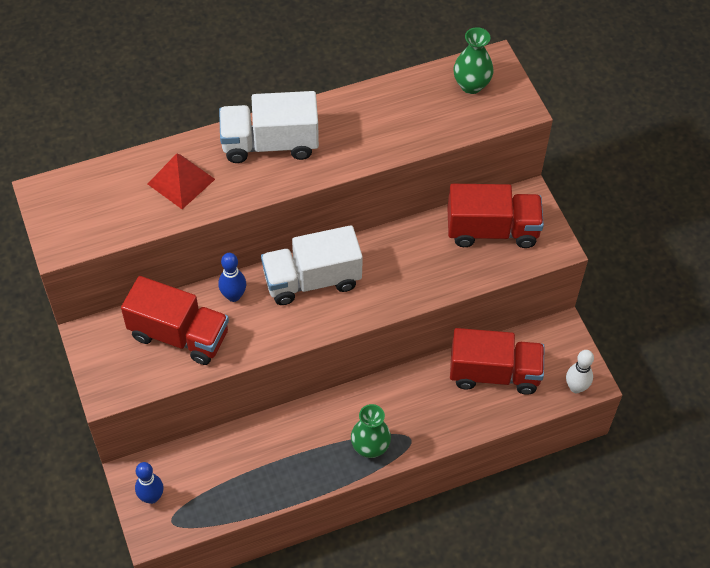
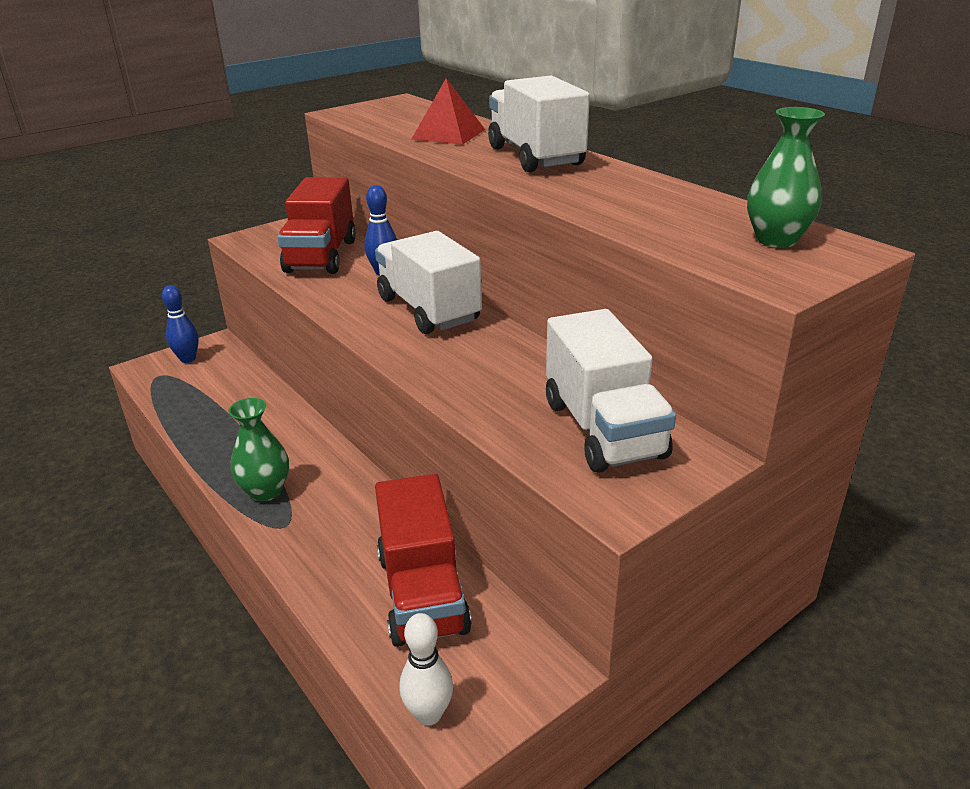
camera: 75 degrees right, 25 degrees down
red truck [447,184,544,248] -> white truck [546,309,676,473]

